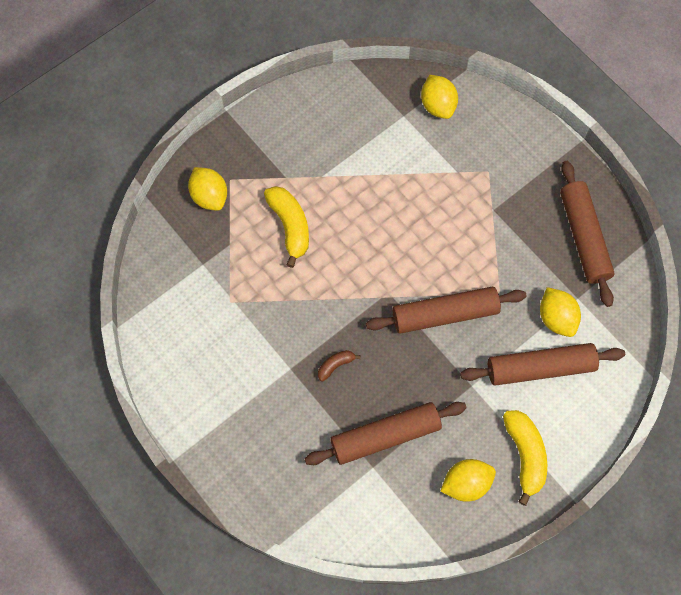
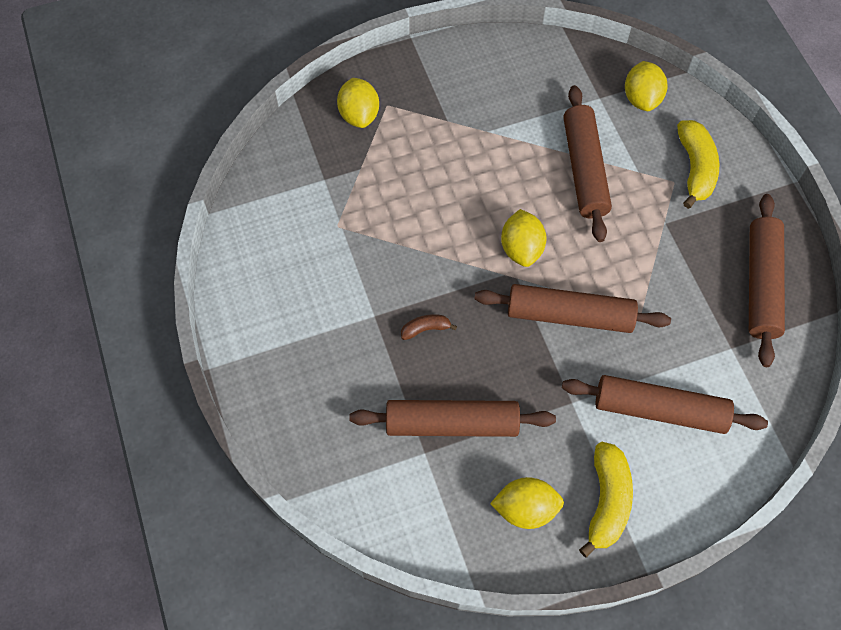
camera: 20 degrees right, 5 degrees down
yellow banana [264,186,309,268] -> yellow banana moved to [677,120,719,209]
yellow lemon [540,287,581,337] -> yellow lemon moved to [501,209,547,267]
none -> brown rolling pin [564,85,612,242]

